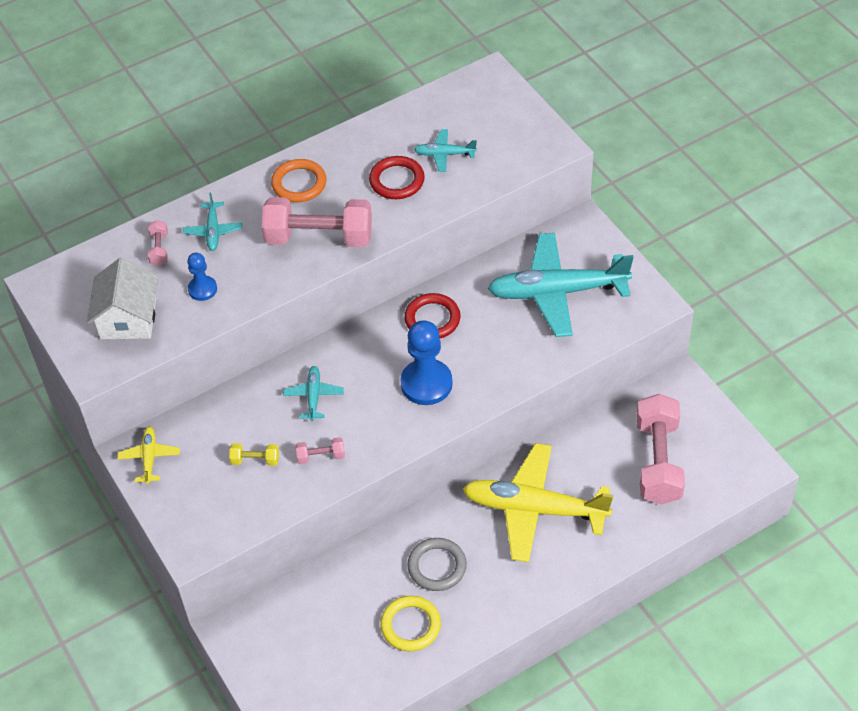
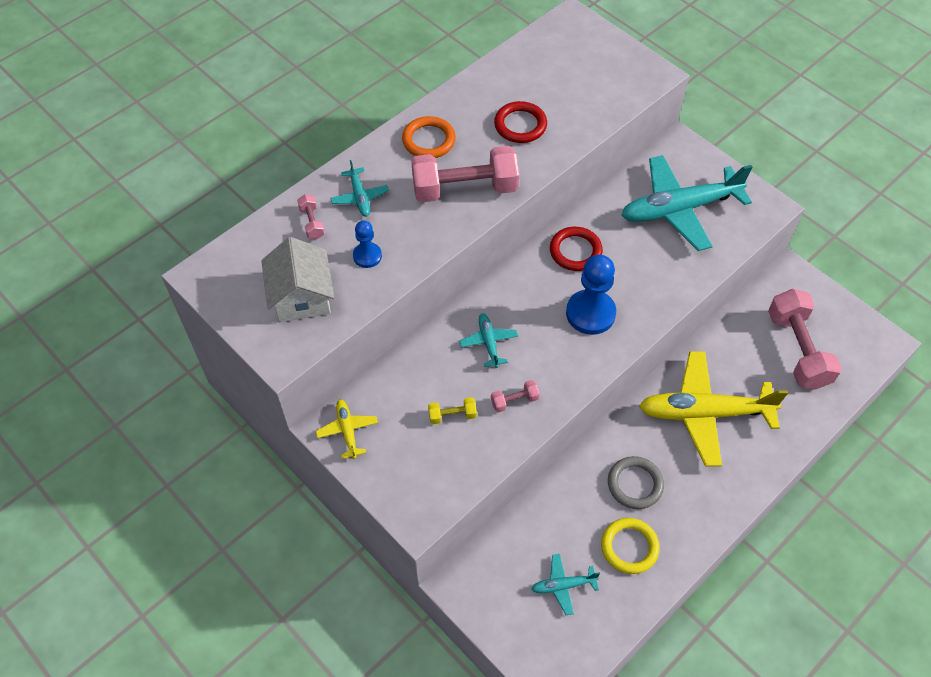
camera: 15 degrees left, 5 degrees up
turquoise plane [414,129,477,172] -> turquoise plane moved to [532,554,600,615]

